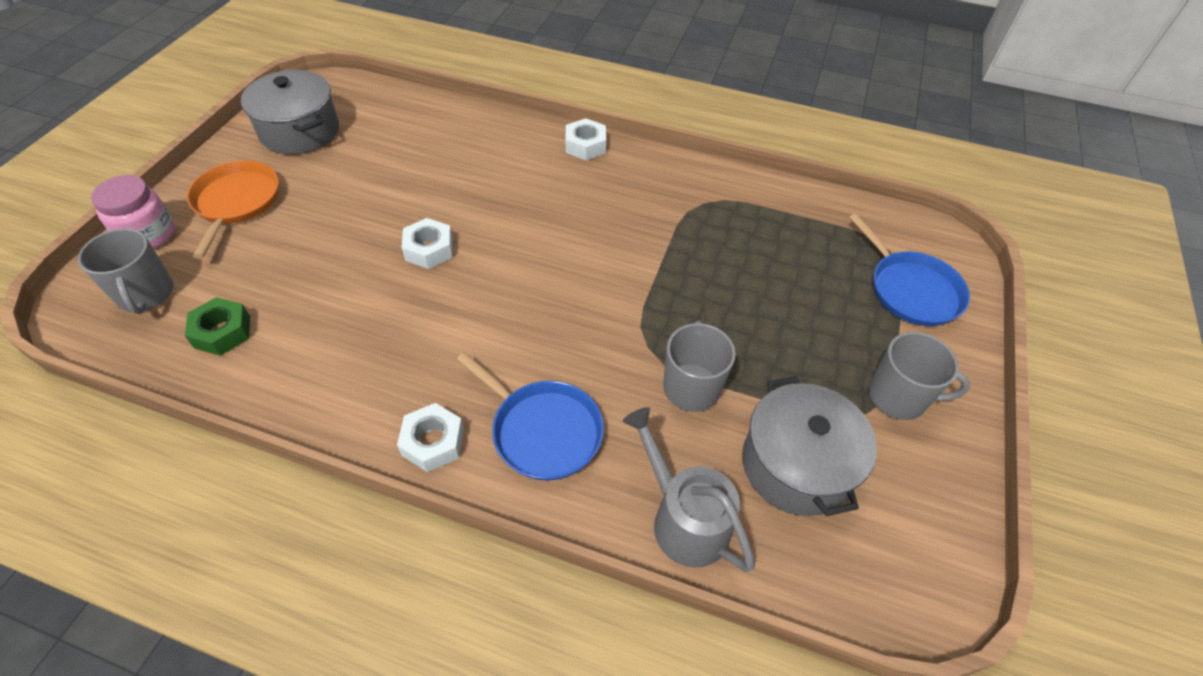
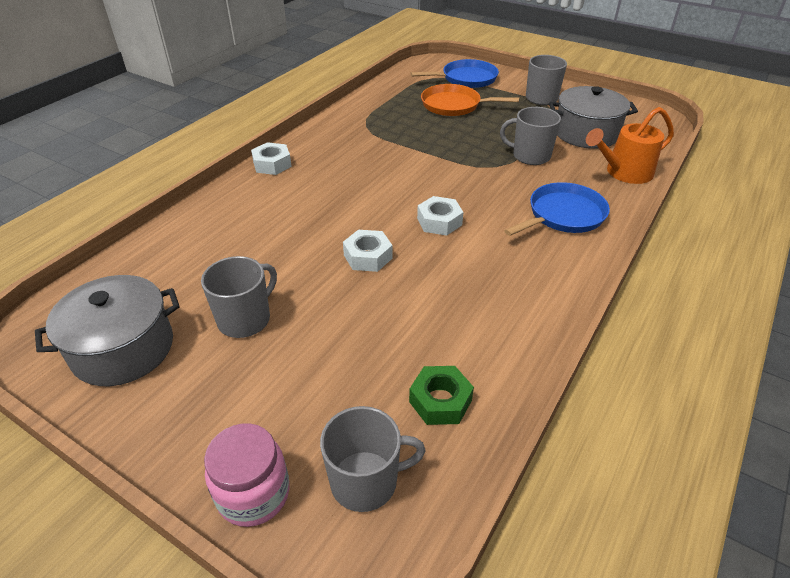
camera: 75 degrees left, 10 degrees down
orange pan [187,161,279,259] -> orange pan moved to [421,84,519,116]
white nut [397,403,464,472] -> white nut moved to [417,196,463,236]
grey watering can [623,407,755,572] -> orange watering can [586,107,674,184]
none -> grey mug [201,256,277,338]

